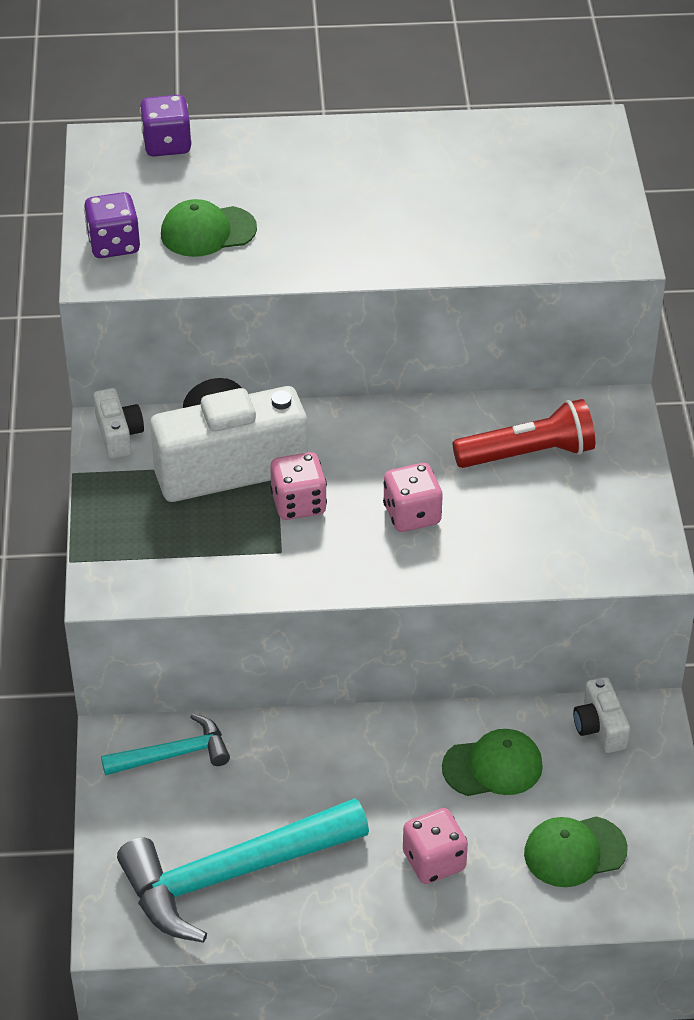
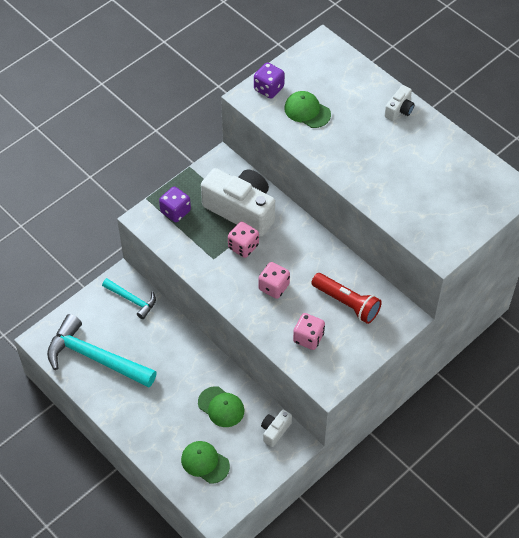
camera: 50 degrees right, 10 degrees up
white camera [93,388,144,459] -> white camera moved to [384,85,415,121]
purple dice [140,95,192,157] -> purple dice moved to [159,187,191,222]
pink dice [403,808,468,884] -> pink dice moved to [293,313,325,350]

